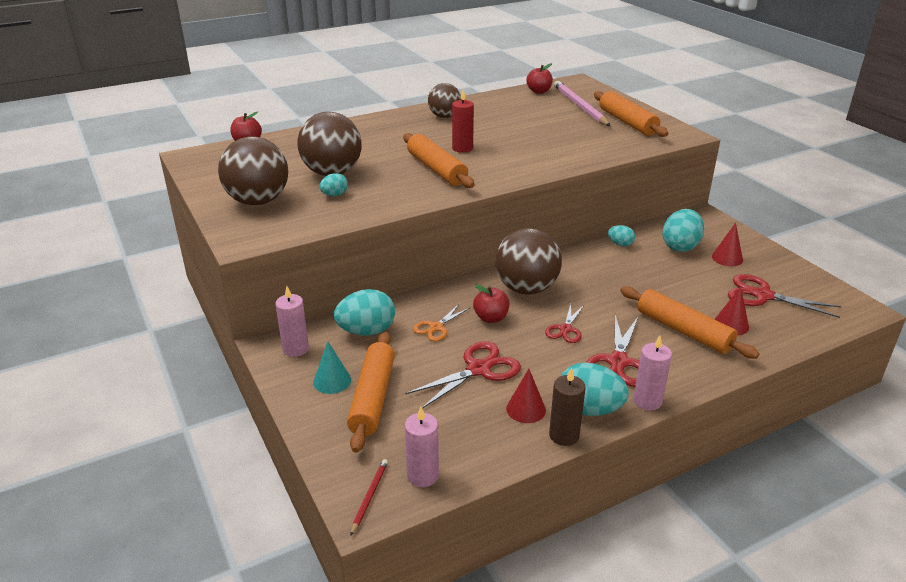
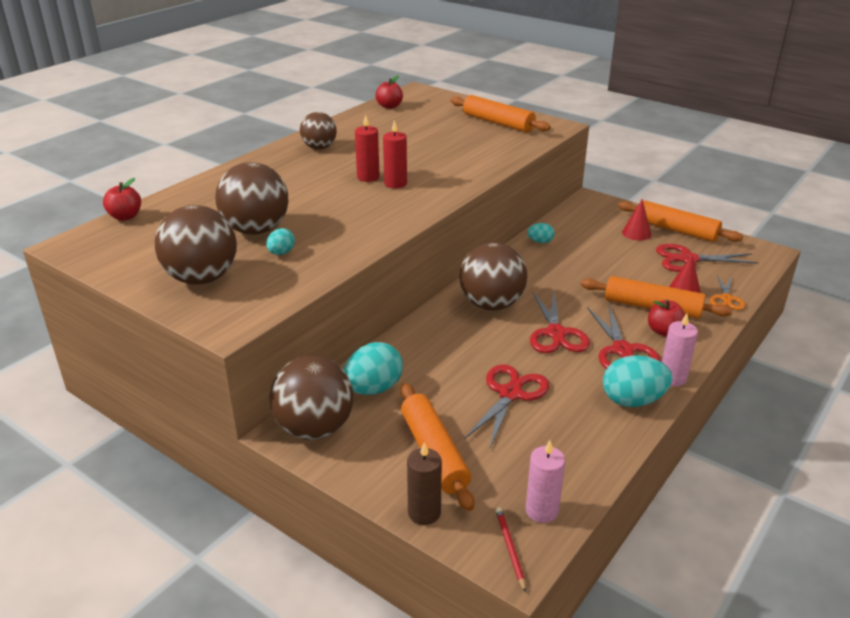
camera: 25 degrees left, 0 degrees up
pink candle [275,286,309,357] -> brown ball [269,356,353,440]
turquoise cone [313,341,351,394] -> none
orange rolling pin [403,133,474,188] -> orange rolling pin moved to [618,200,743,242]
orange scissors [413,304,470,341] -> orange scissors moved to [710,275,745,310]
red apple [473,284,509,323] -> red apple moved to [648,300,685,336]
red cone [506,369,546,423] -> none
red scissors [545,304,584,343] -> red scissors [530,291,590,353], size x1.64
brown candle [549,368,586,446] -> brown candle moved to [407,442,442,525]
pink pencil [554,81,610,126] -> none
turquoise egg [662,209,704,252] -> none
none -> red candle [383,120,407,188]

